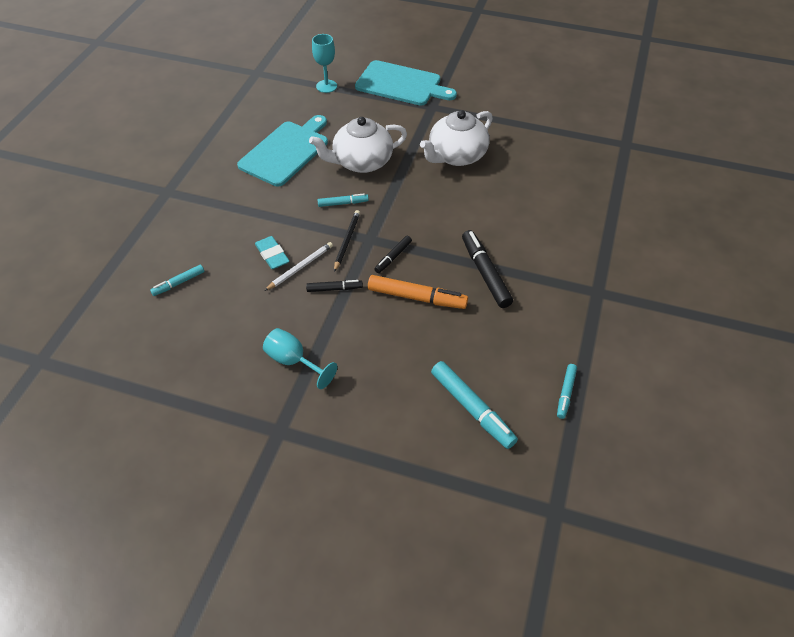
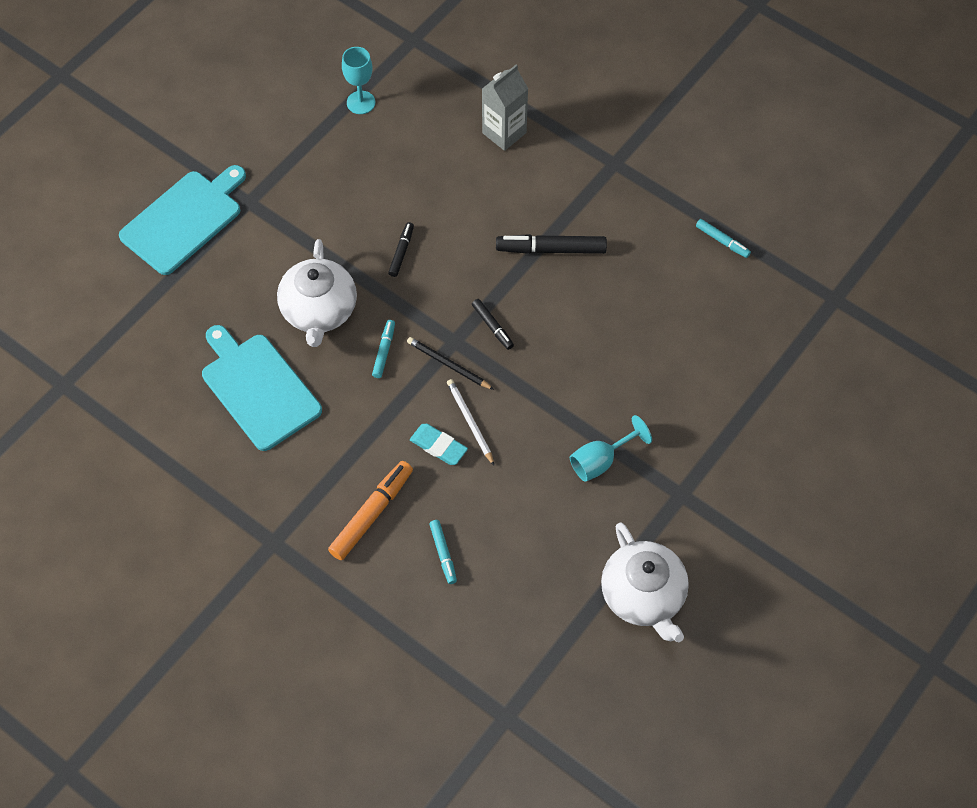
camera: 70 degrees left, 10 degrees up
turquoise eraser [255,236,290,269] -> turquoise eraser turned 45 degrees clockwise [410,424,468,465]
black marker [306,280,363,292] -> black marker moved to [388,222,414,277]
turquoise goblet [312,34,337,93] -> turquoise goblet moved to [342,47,375,114]
orange marker [368,275,468,309] -> orange marker moved to [328,461,413,560]
white teapot [420,110,493,166] -> white teapot moved to [601,522,689,642]
turquoise marker [431,361,518,449] -> none
none -> grey carton [482,65,528,151]

